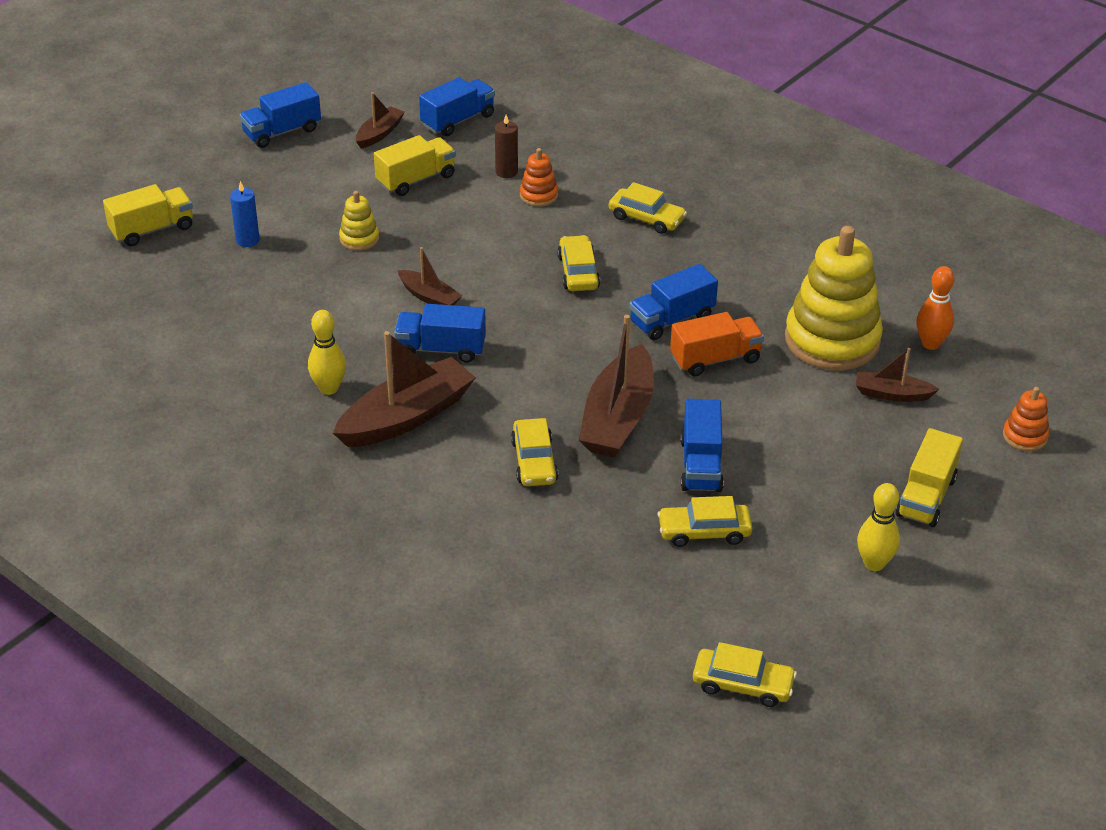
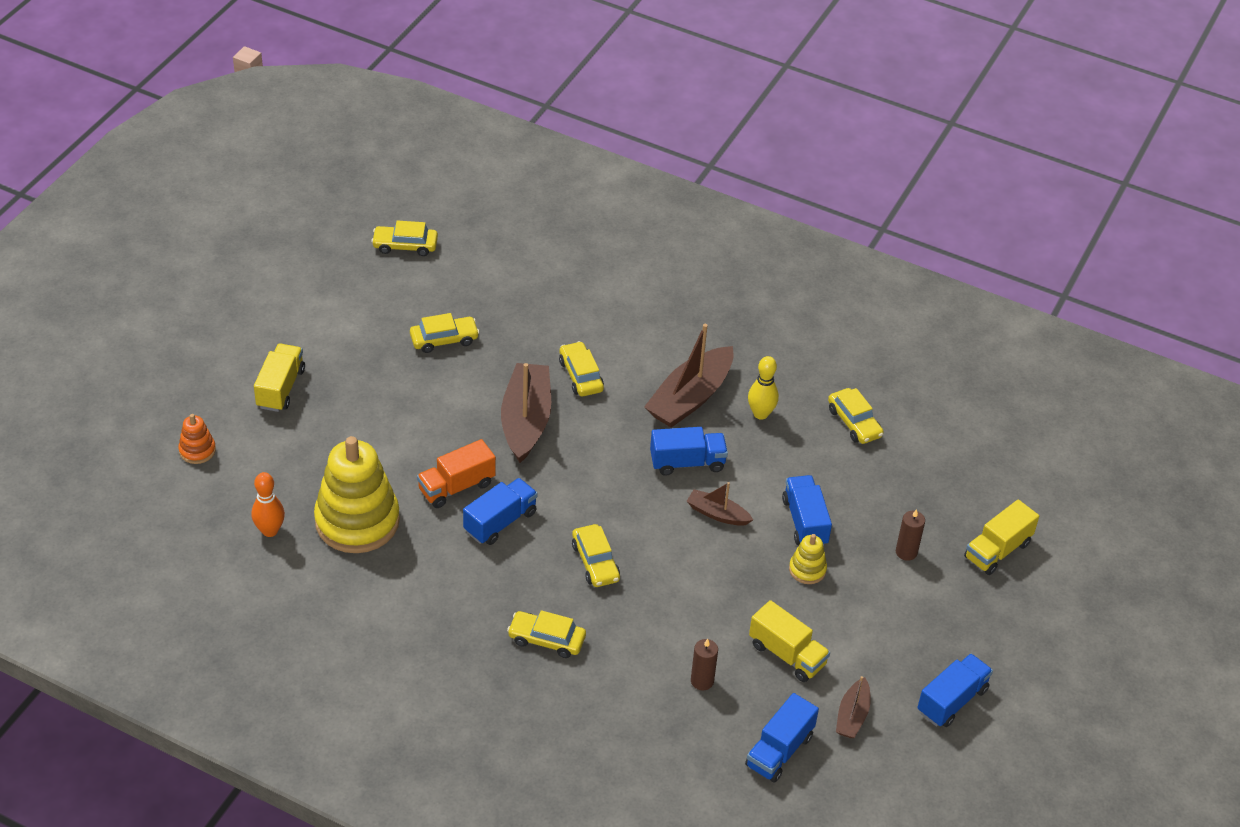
camera: 165 degrees right, 5 degrees up
blue candle [230,181,260,247] -> brown candle [896,509,925,561]
yellow truck [374,135,456,196] -> yellow truck turned 90 degrees counterclockwise [749,600,830,682]
orange stacking toy [520,148,558,207] -> none
blue truck [680,399,724,492] -> blue truck moved to [782,475,832,546]
brown boat [856,348,939,402] -> none
yellow bowling pin [857,483,900,571] -> none
none -> yellow car [828,388,884,444]

